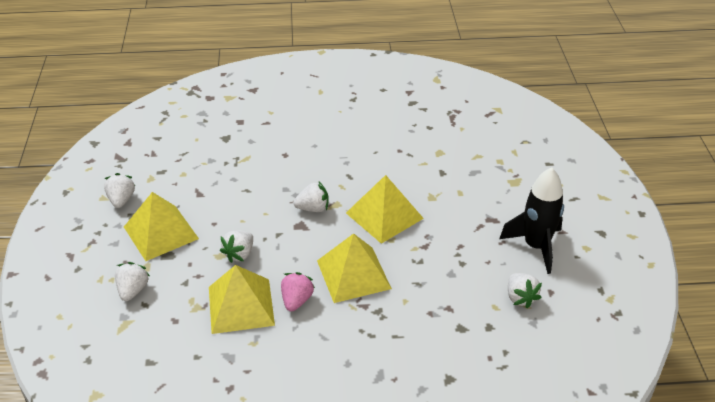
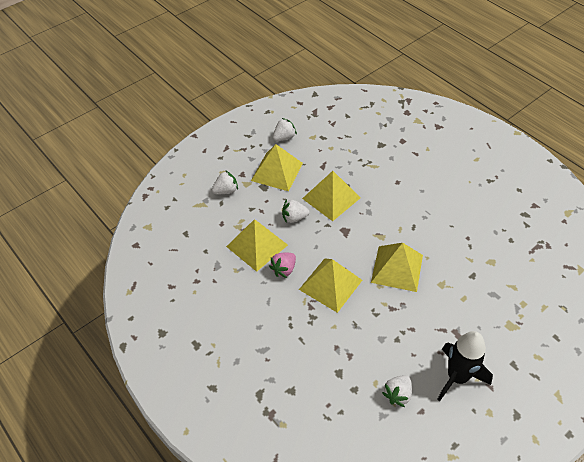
camera: 55 degrees right, 10 degrees up
pink strawberry [281,272,315,312] -> pink strawberry turned 150 degrees clockwise [269,252,296,278]
white strawberry [293,182,329,212] -> none
none -> yellow pyramid [302,171,361,221]

